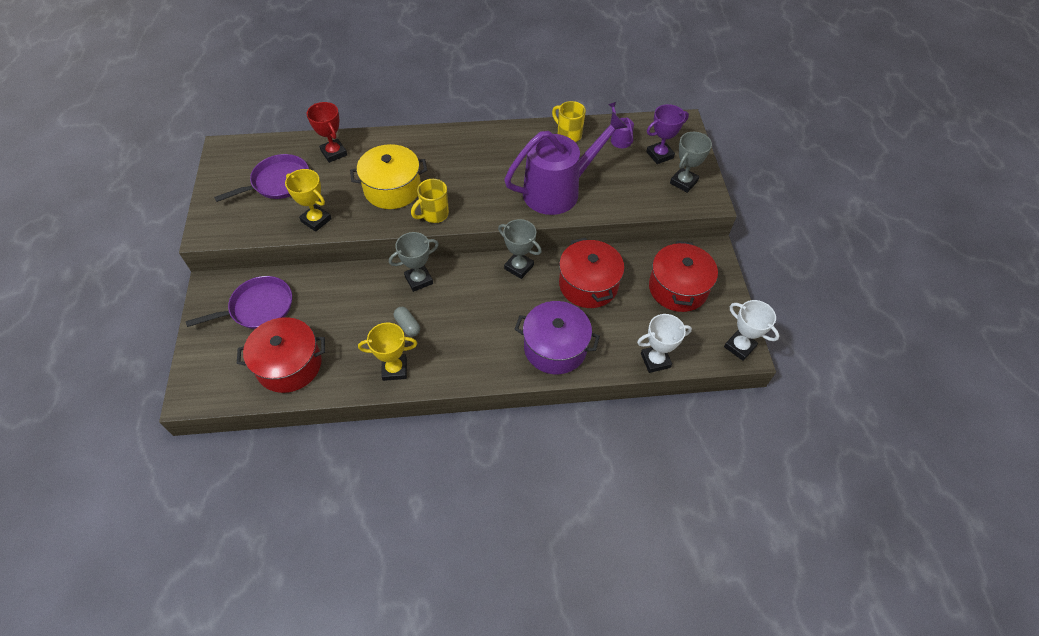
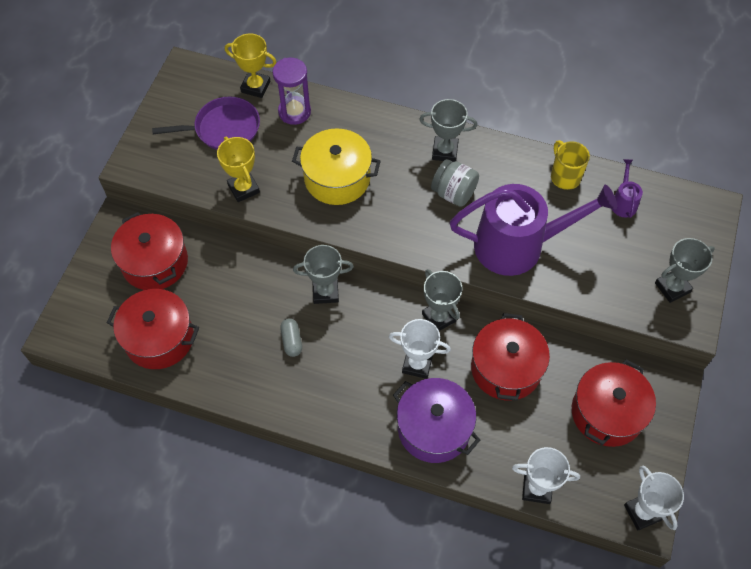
camera: 25 degrees right, 5 degrees up
purple pan [186,276,292,329] -> red pot [111,212,188,290]
red trophy [307,102,347,163] -> purple hourglass [273,58,311,125]
yellow trophy [358,323,417,381] -> yellow trophy moved to [225,34,277,98]
yellow mug [411,179,449,223] -> none
purple trophy [646,104,689,164] -> none
none -> white trophy [389,319,451,379]
none -> grey trophy [419,99,477,162]
none -> grey jar [431,159,479,207]

